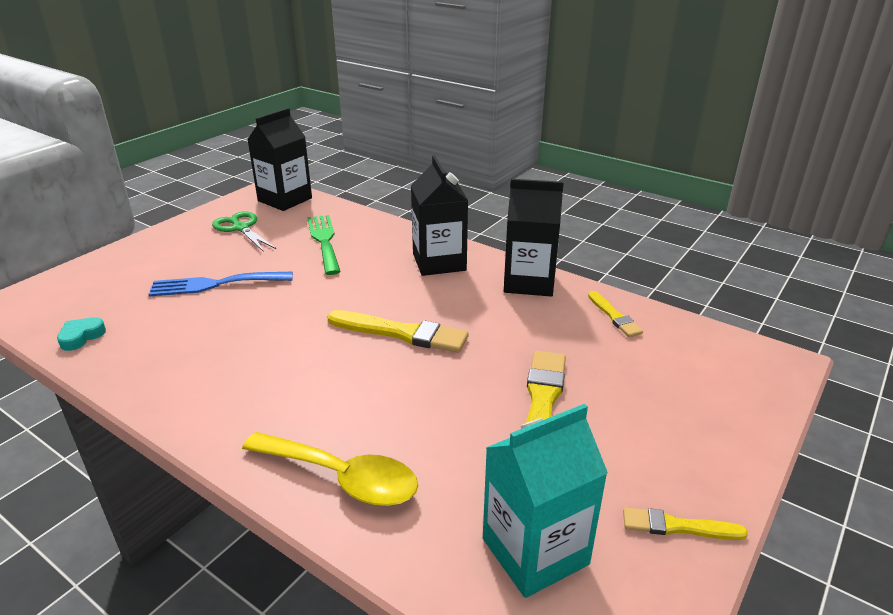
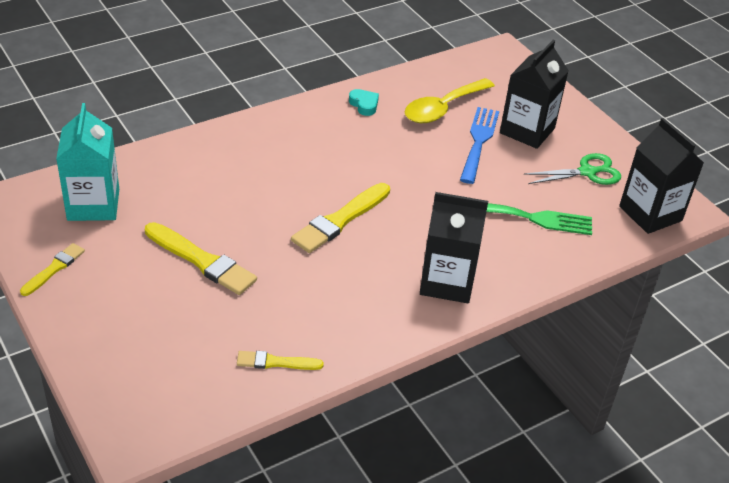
camera: 110 degrees right, 10 degrees up
turquoise heart [57,317,106,351] -> turquoise heart moved to [349,89,379,116]
yellow spoon [242,432,418,506] -> yellow spoon moved to [405,78,495,123]
black carton [504,179,564,297] -> black carton moved to [500,40,569,149]

